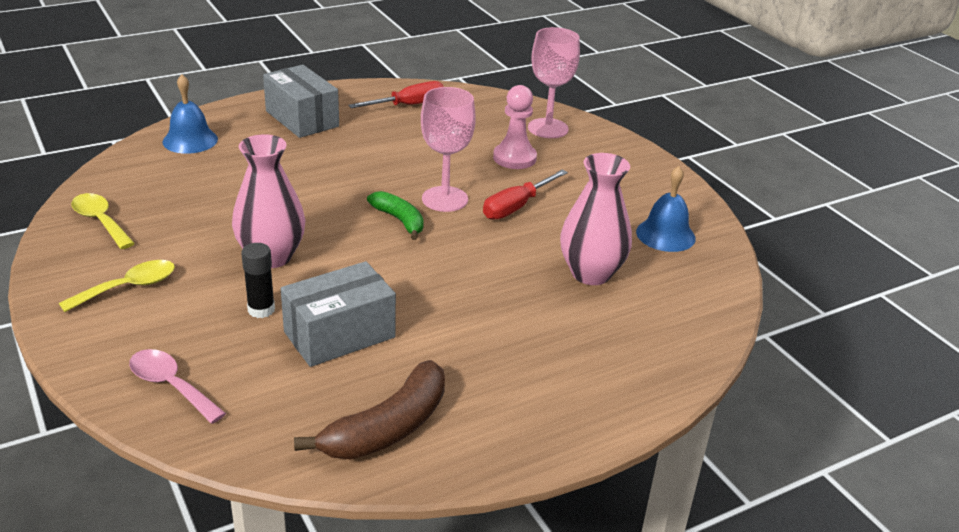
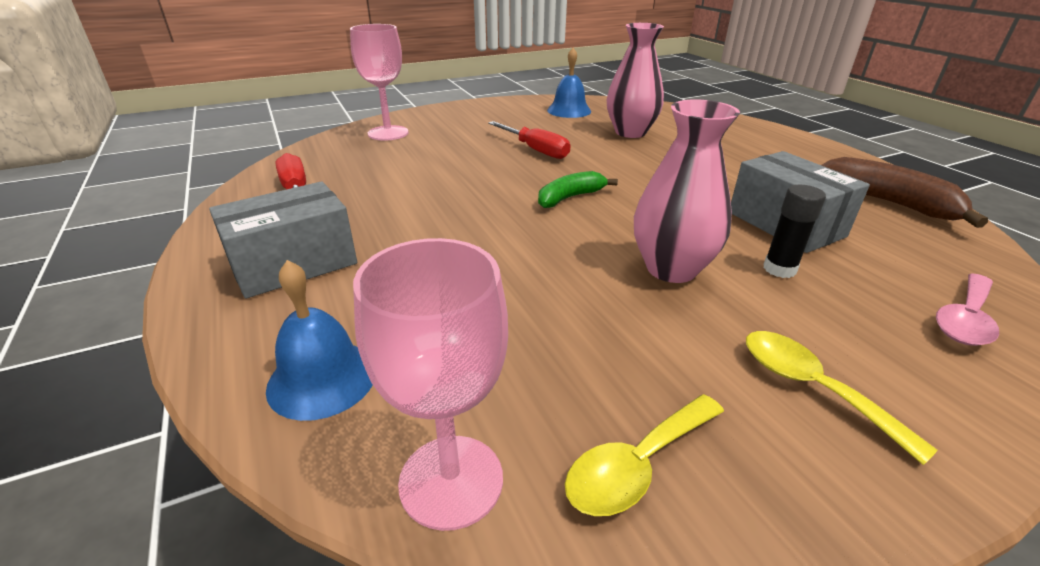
camera: 85 degrees left, 0 degrees up
pink goblet [421,87,476,212] -> pink goblet moved to [353,238,508,531]
pink pawn [493,85,537,169] -> none

